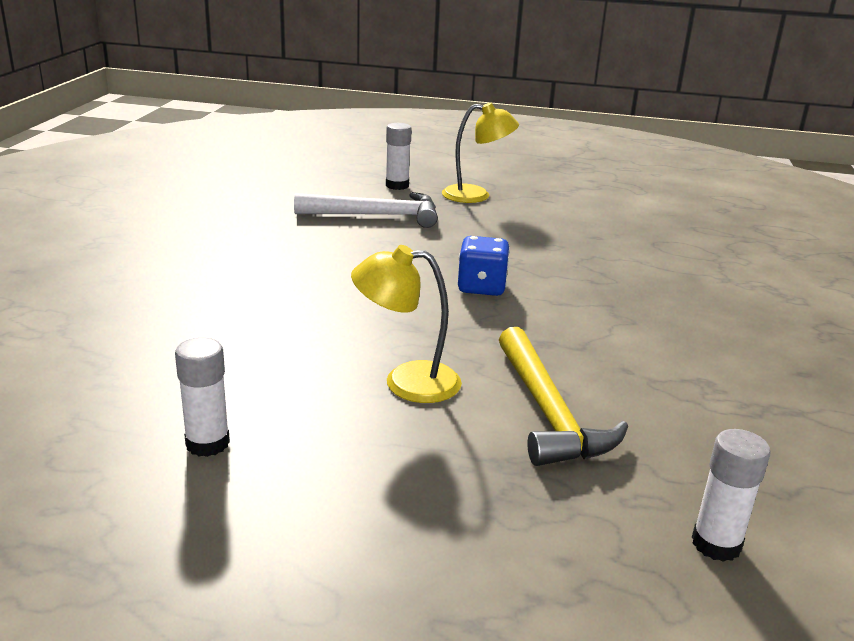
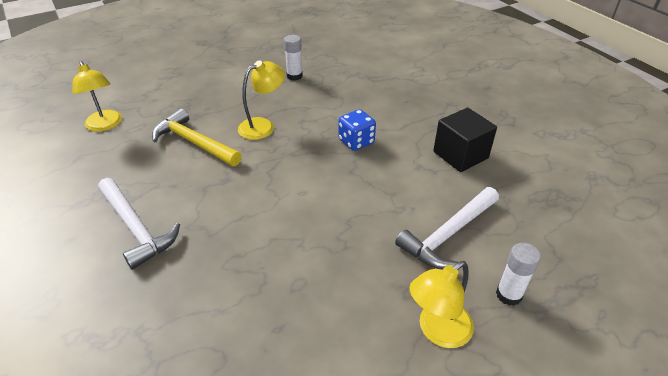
camera: 140 degrees right, 15 degrees up
blue dice [458,236,510,296] -> blue dice moved to [338,109,376,151]
white glue stick [692,429,771,562] -> yellow lamp [72,61,122,132]
none -> white hammer [98,178,180,270]
none -> black cube [433,108,497,172]

